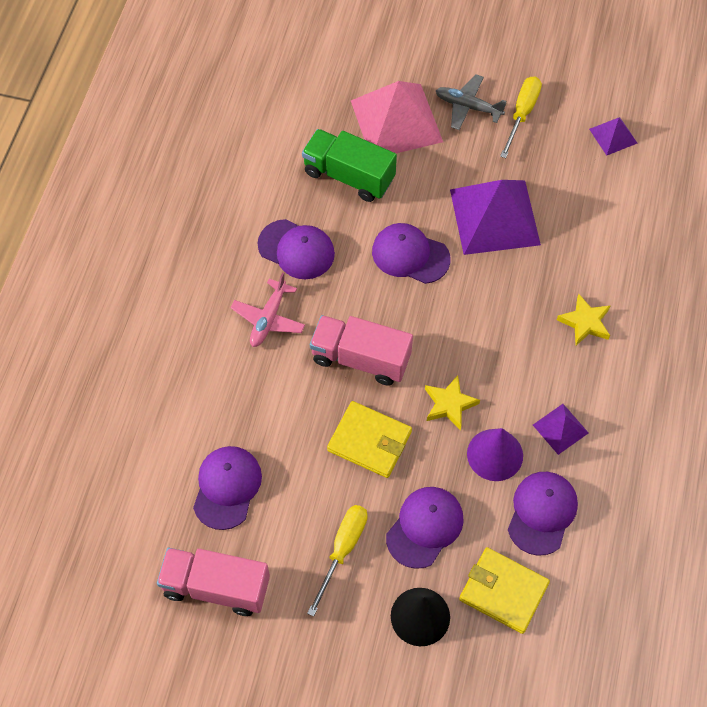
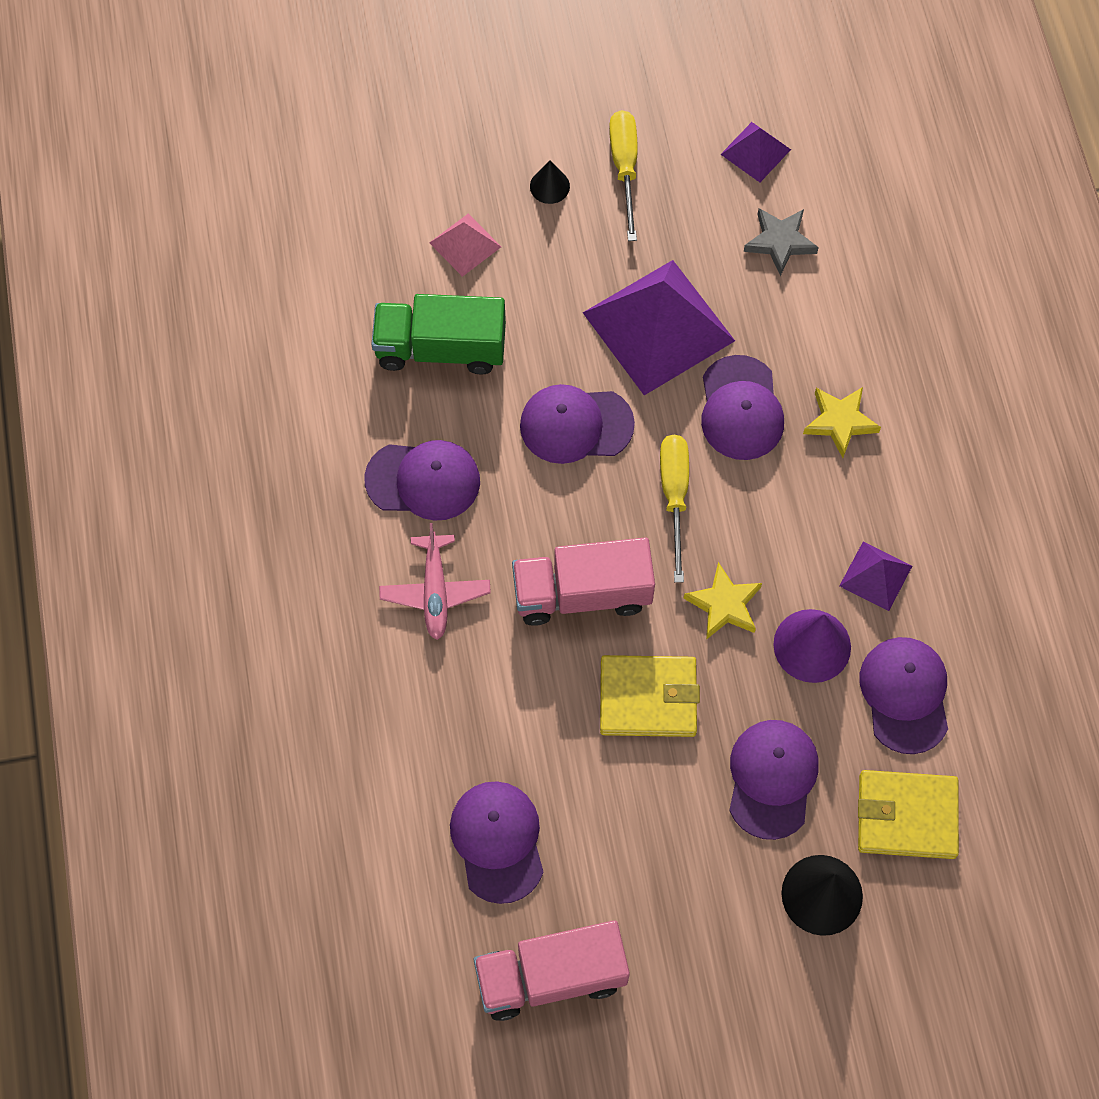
camera: 25 degrees left, 5 degrees up
yellow screwdriver [307,505,367,617] -> yellow screwdriver moved to [660,435,689,583]
pink pyramid [351,81,443,153] -> pink pyramid [429,213,501,277], size x0.48
grey plane [436,74,507,130] -> black cone [530,160,570,204]
none -> purple cap [701,355,784,460]
none -> grey star [744,208,819,276]

